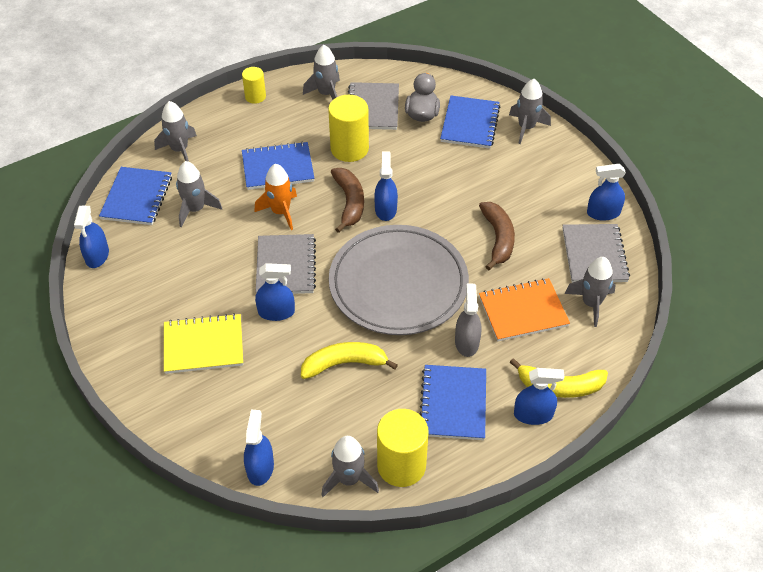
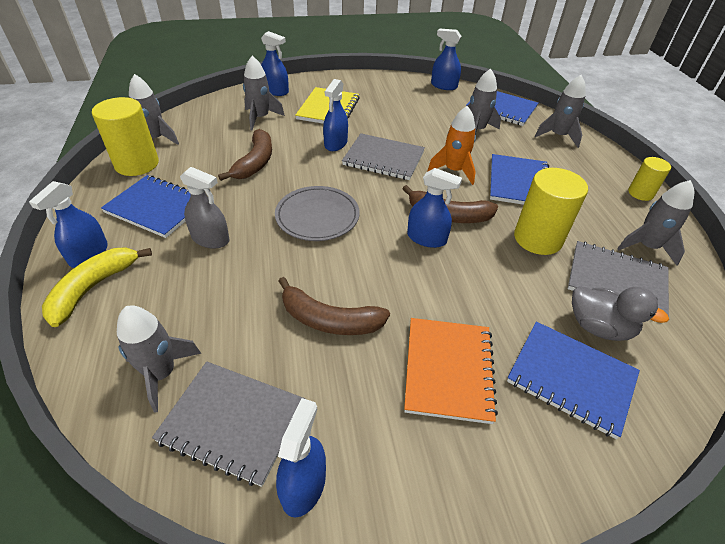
camera: 110 degrees right, 5 degrees down
blue spray bottle [244,410,274,486] -> blue spray bottle moved to [261,31,289,96]
yellow banana [301,342,398,379] -> brown banana [218,129,272,181]
grey plate [329,225,469,335] -> grey plate [275,186,360,241], size x0.55
orange notebook [479,278,570,342] -> orange notebook moved to [404,318,498,424]
grey rocket [509,79,551,144] -> grey rocket moved to [243,56,285,130]

